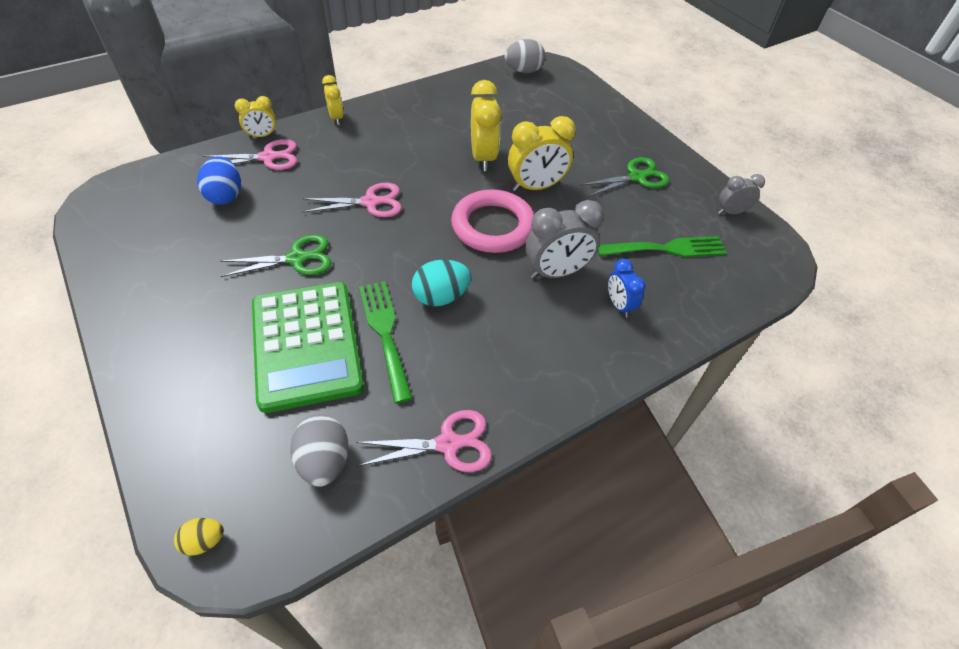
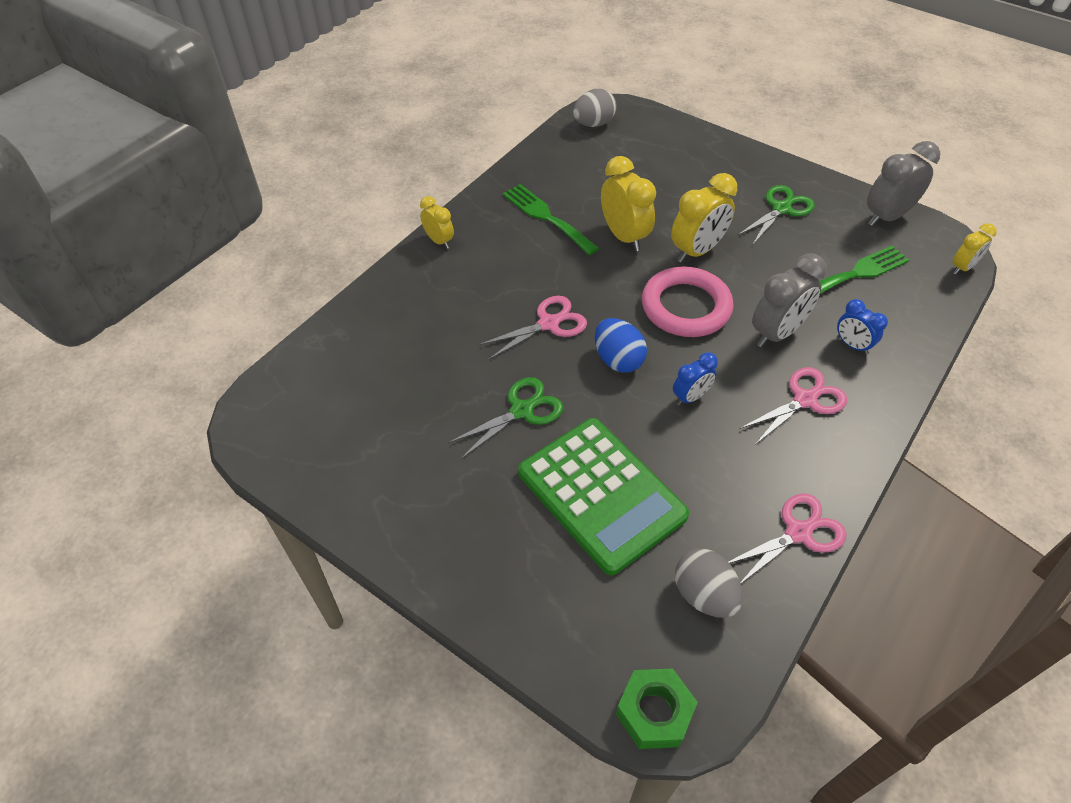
camera: 20 degrees left, 0 degrees up
yellow egg [174,518,224,556] -> green nut [616,668,698,749]
blue egg [197,156,241,205] -> blue egg moved to [595,318,647,373]
pink scissors [202,139,297,170] -> pink scissors moved to [739,367,847,445]
yellow clock [235,96,276,138] -> yellow clock moved to [953,223,997,275]
green fork [359,281,413,403] -> green fork moved to [503,184,599,255]
turquoise egg [412,259,471,307] -> blue clock [673,352,718,406]
grey clock [718,174,765,214] -> grey clock [867,141,940,226], size x1.72

